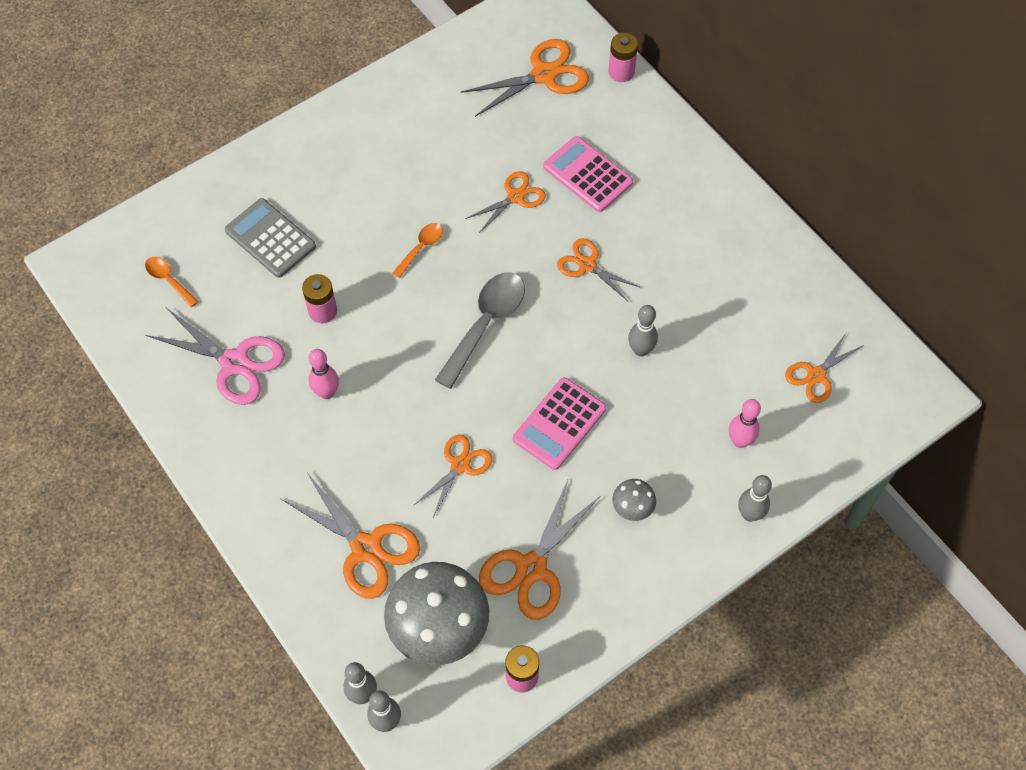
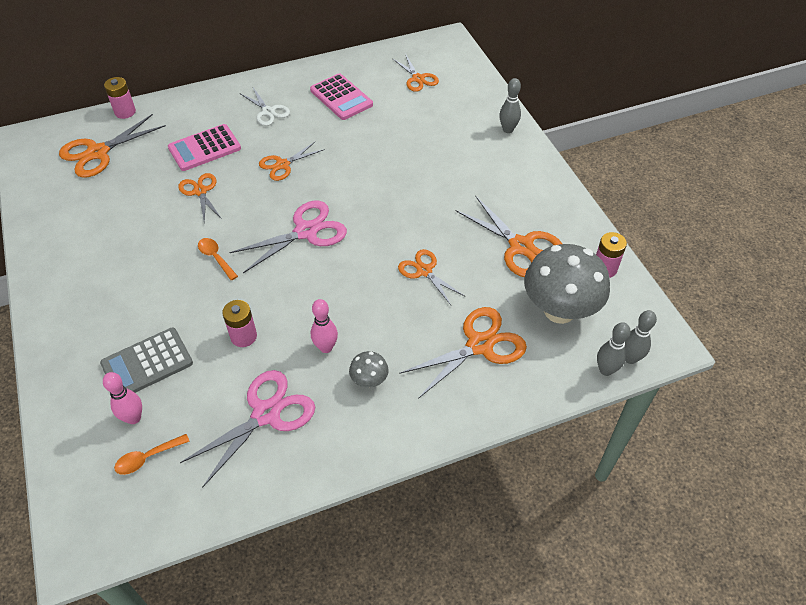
camera: 75 degrees left, 10 degrees down
grey spoon [435,272,525,389] -> pink scissors [229,200,347,273]
orange scissors [461,39,589,117] -> orange scissors turned 120 degrees counterclockwise [59,114,166,178]
pink calculator [513,377,606,470] -> pink calculator moved to [310,73,373,120]
grey mushroom [612,479,656,521] -> grey mushroom moved to [349,351,389,388]
grey bowling pin [628,305,658,357] -> none
pink bowling pin [729,399,761,448] -> pink bowling pin moved to [103,372,142,424]
none -> white scissors [240,88,290,126]

